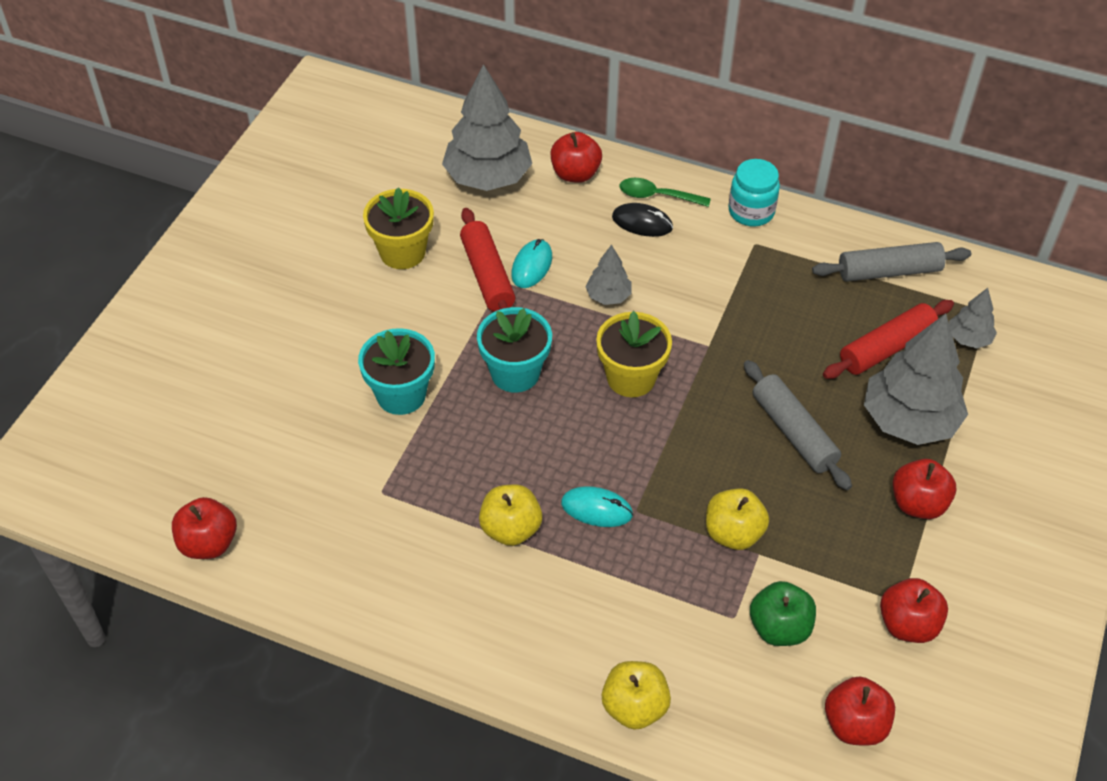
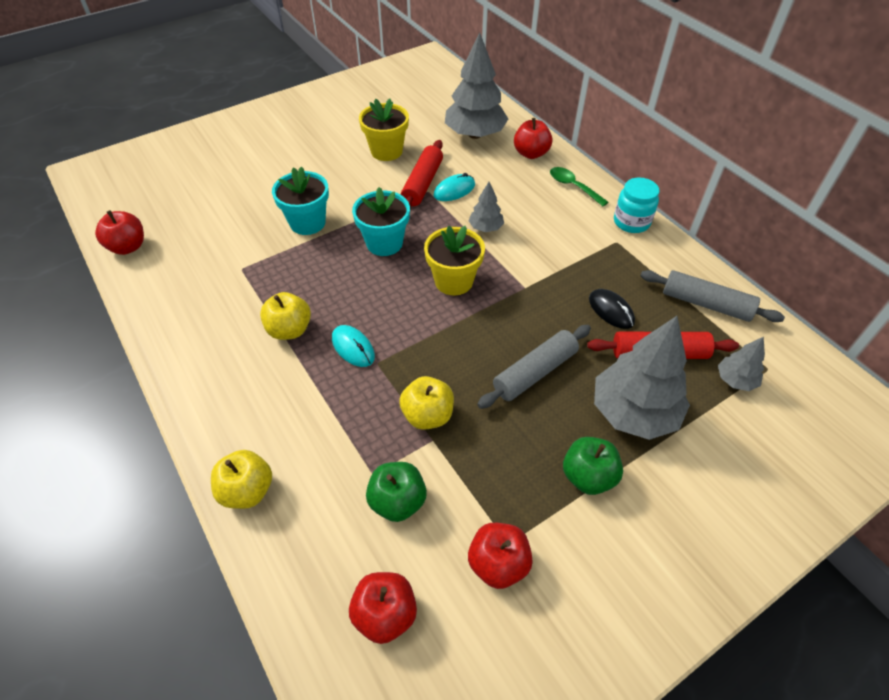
camera: 35 degrees right, 0 degrees up
black mouse [612,203,673,237] -> black mouse moved to [589,289,635,329]
grey rolling pin [744,360,852,490] -> grey rolling pin turned 45 degrees clockwise [477,325,591,409]
red apple [893,459,956,519] -> green apple [563,437,623,495]

